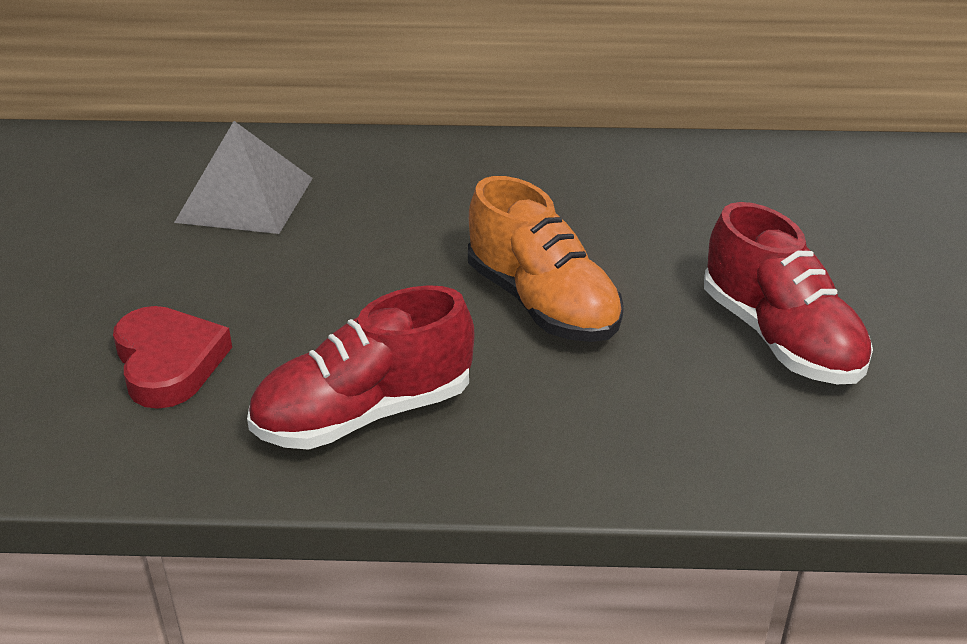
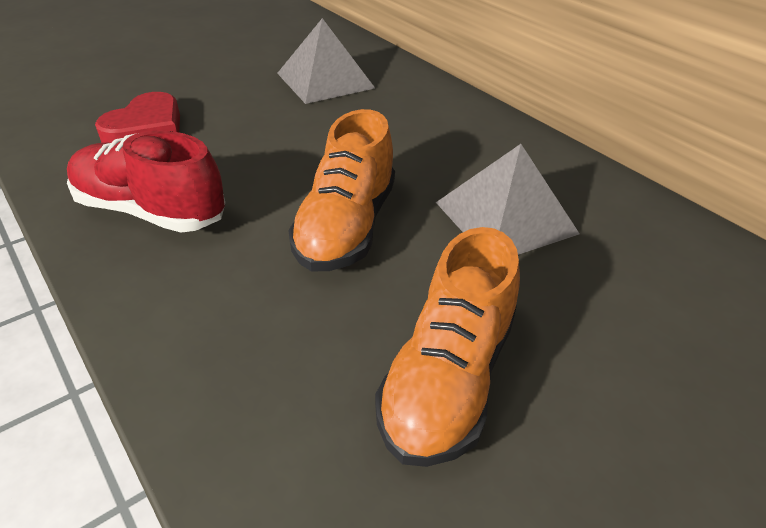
camera: 50 degrees right, 5 degrees up
red shoe [704,202,873,384] -> orange shoe [375,227,520,467]
none -> grey pyramid [436,144,580,255]

